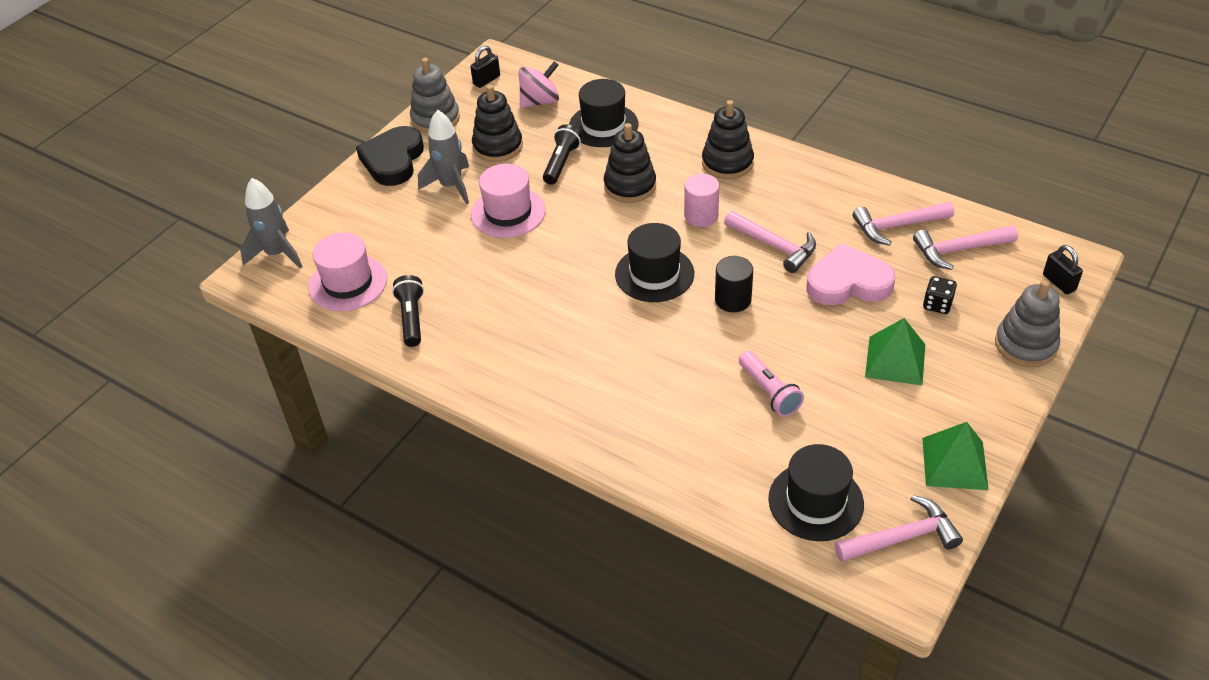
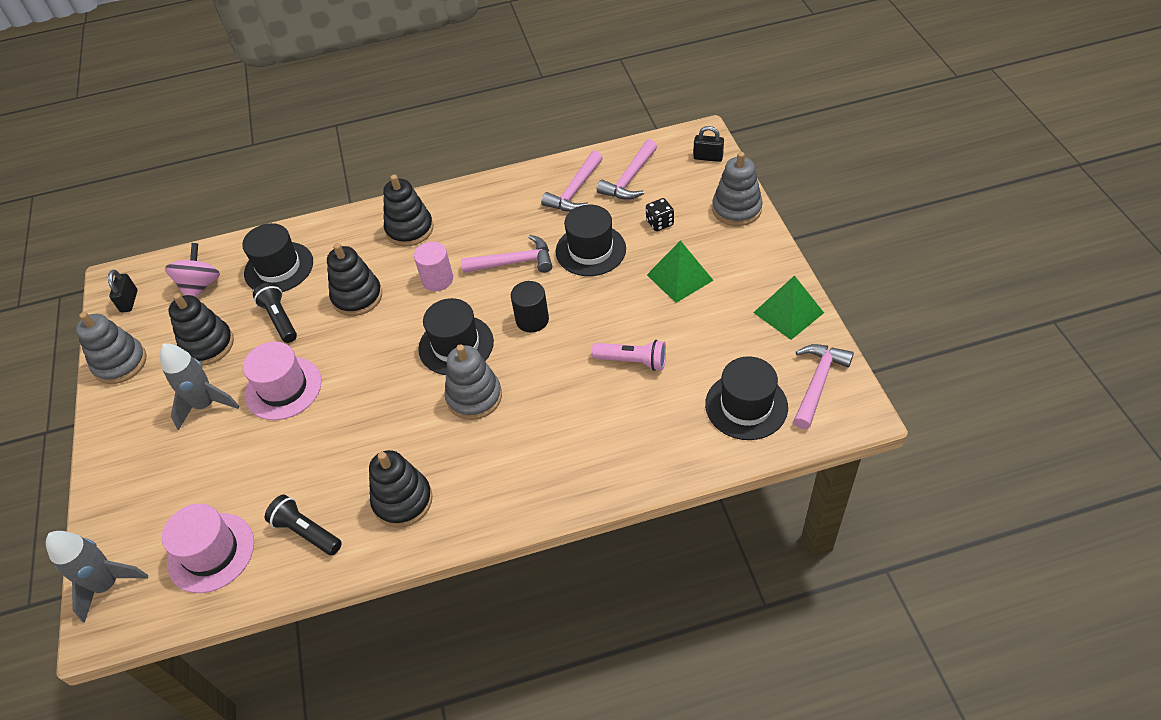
camera: 45 degrees left, 5 degrees up
black heart [356,126,424,186] -> none
pink heart [806,243,895,305] -> black hat [556,205,626,276]
none -> black stacking toy [369,450,433,527]
none -> grey stacking toy [444,344,502,420]

